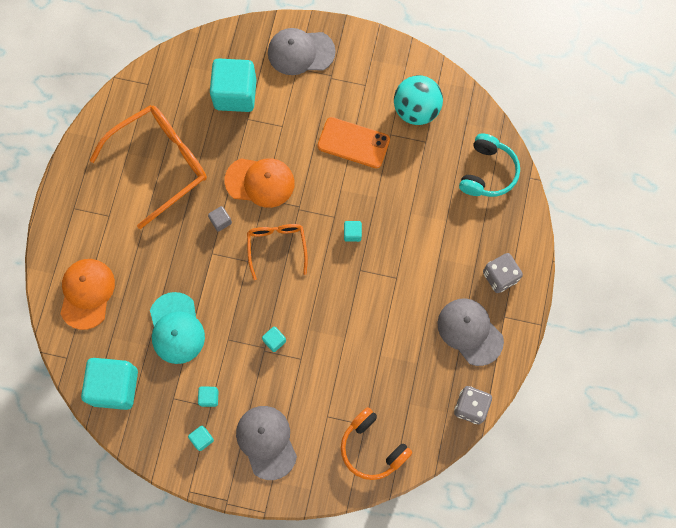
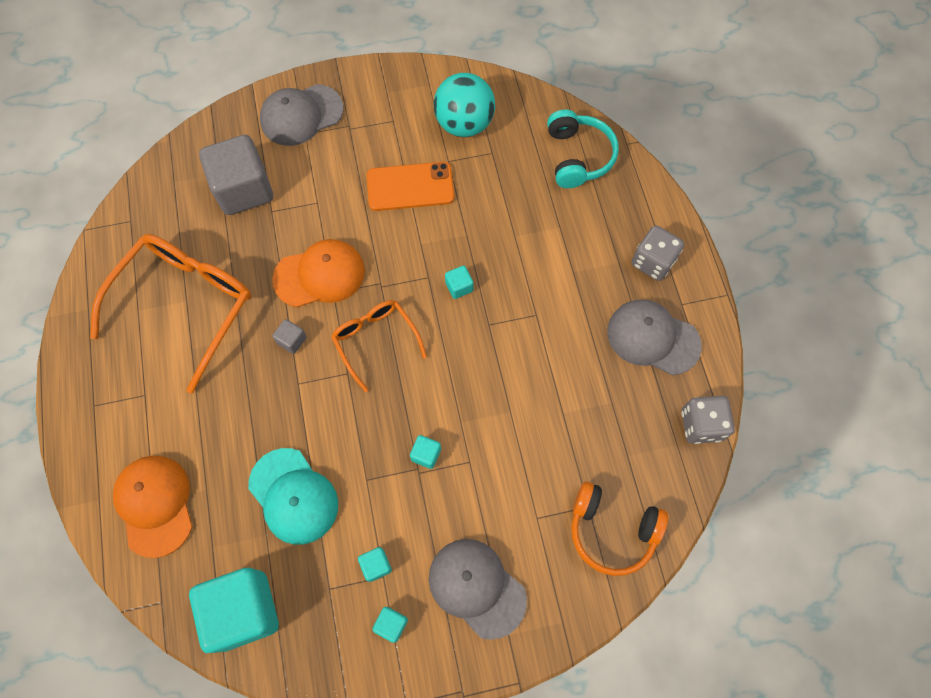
camera: 25 degrees left, 5 degrees down
turquoise cube [210,58,257,112] -> grey cube [199,135,273,215]

